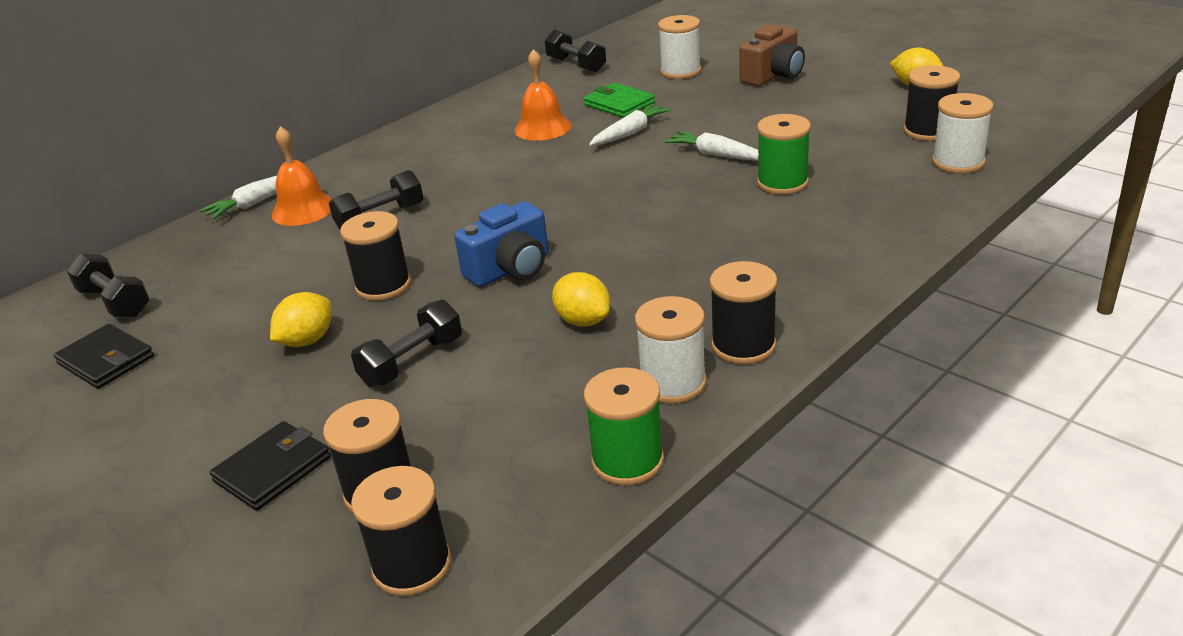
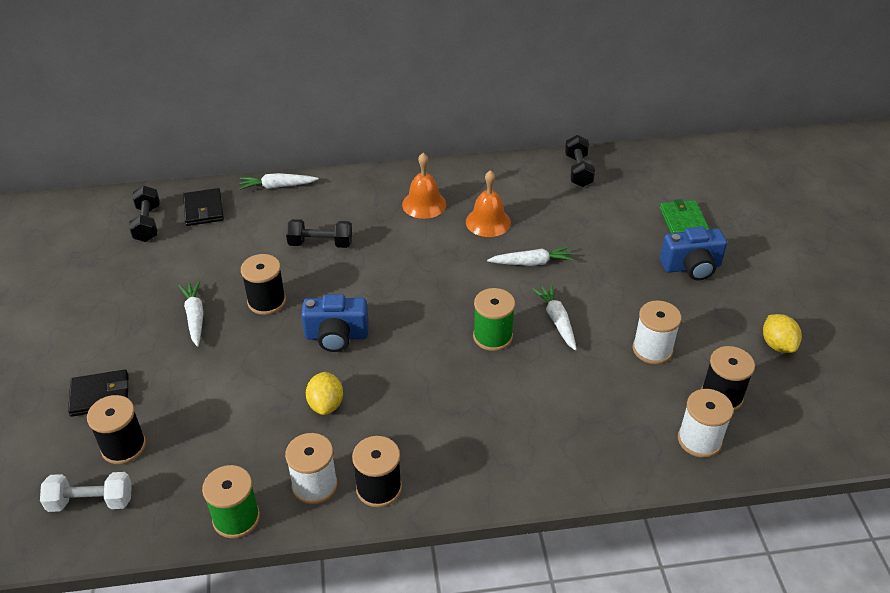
camera: 35 degrees right, 10 degrees up
black wallet [53,324,154,389] -> black wallet moved to [183,188,224,226]
yellow lemon [270,292,332,347] -> white carrot [179,281,204,347]
orange bell [271,126,332,226] -> orange bell moved to [402,153,446,219]
black dumbbell [351,299,462,387] -> none
black spool [351,466,451,596] -> white dumbbell [40,472,132,512]
green wallet [584,83,655,118] -> green wallet moved to [660,199,709,233]
white spool [658,15,701,79] -> white spool moved to [633,300,682,364]
brown camera [739,24,805,87] -> blue camera [660,227,727,280]
green spool [757,114,811,195] -> green spool moved to [473,288,515,351]

